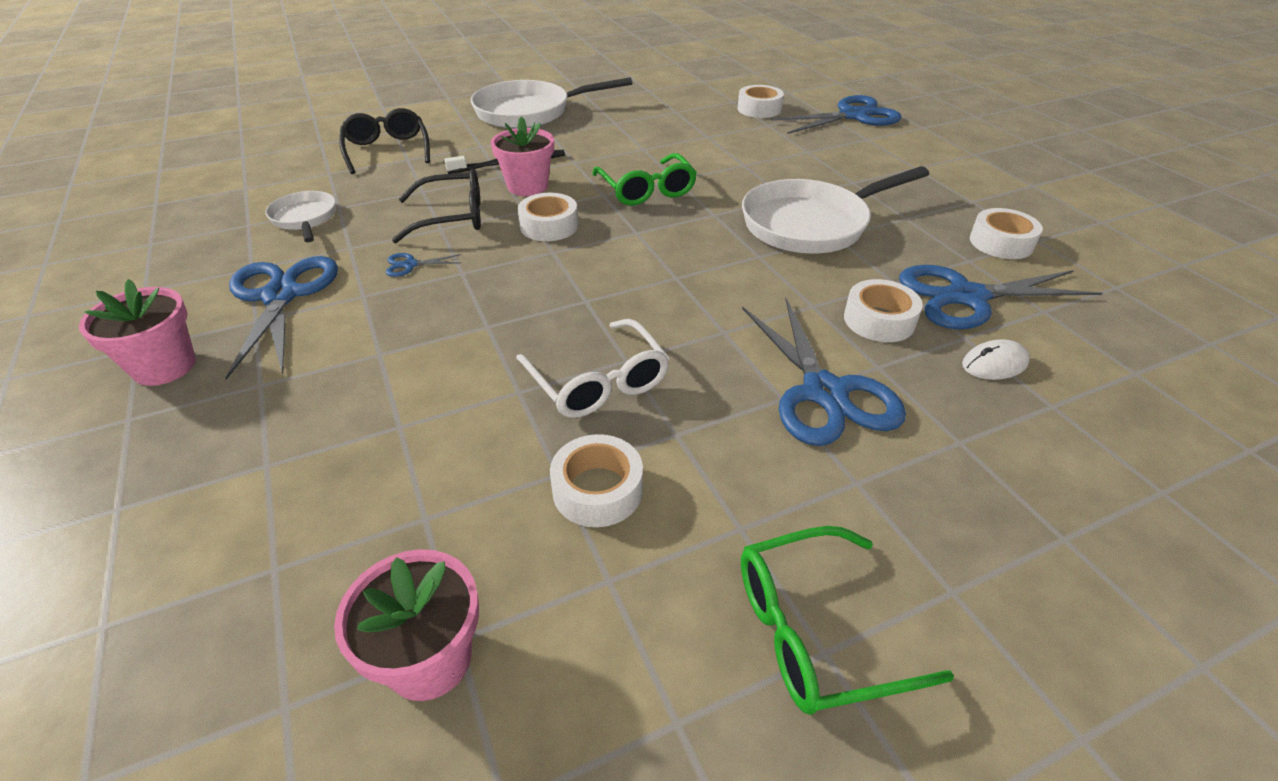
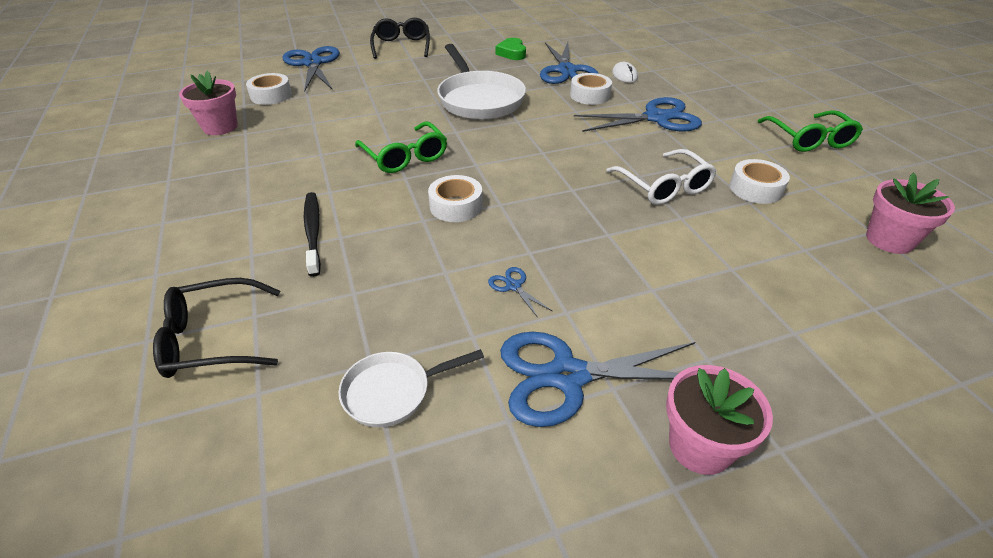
camera: 85 degrees left, 0 degrees up
blue scissors [386,253,461,277] -> blue scissors turned 150 degrees clockwise [488,267,552,318]
black glasses [392,168,481,243] -> black glasses moved to [370,18,430,59]
white pan [471,77,632,128] -> none
pink flower pot [491,116,554,196] -> pink flower pot moved to [179,70,238,135]
white glasses [516,319,670,418] -> white glasses turned 90 degrees clockwise [606,149,717,205]
green glasses [592,153,697,206] -> green glasses turned 75 degrees clockwise [355,122,447,173]
white tape [970,208,1043,259] -> green heart [495,38,526,60]

